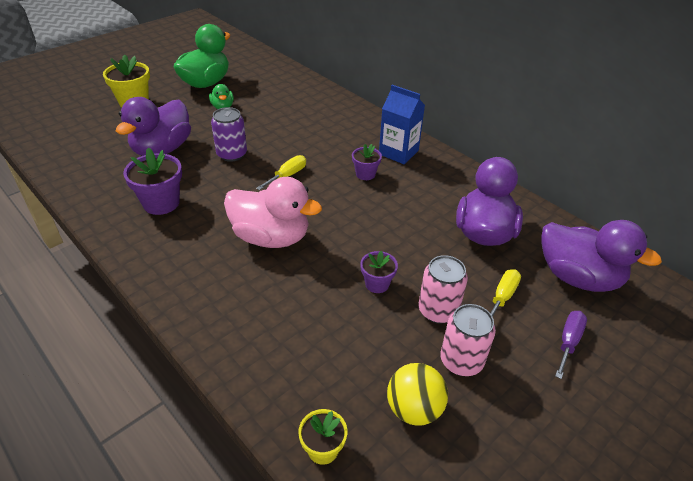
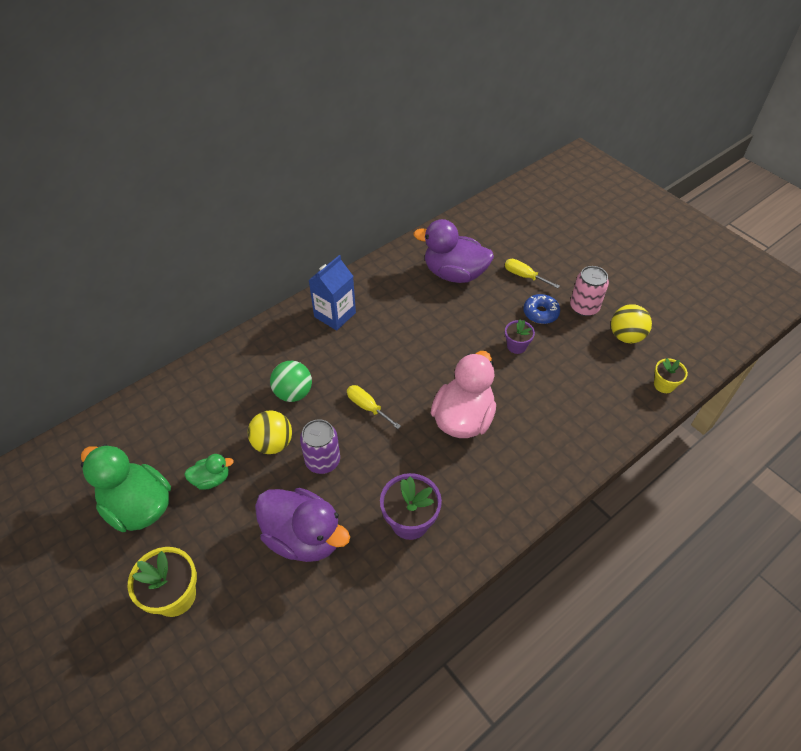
camera: 85 degrees left, 10 degrees up
purple flower pot [352,144,382,180] -> none
pink can [419,255,468,324] -> blue donut [523,294,560,324]
purple duck [542,220,662,292] -> none
purple screwdriver [555,311,587,379] -> none
none -> yellow ball [248,410,292,454]
none -> green ball [270,361,312,402]

